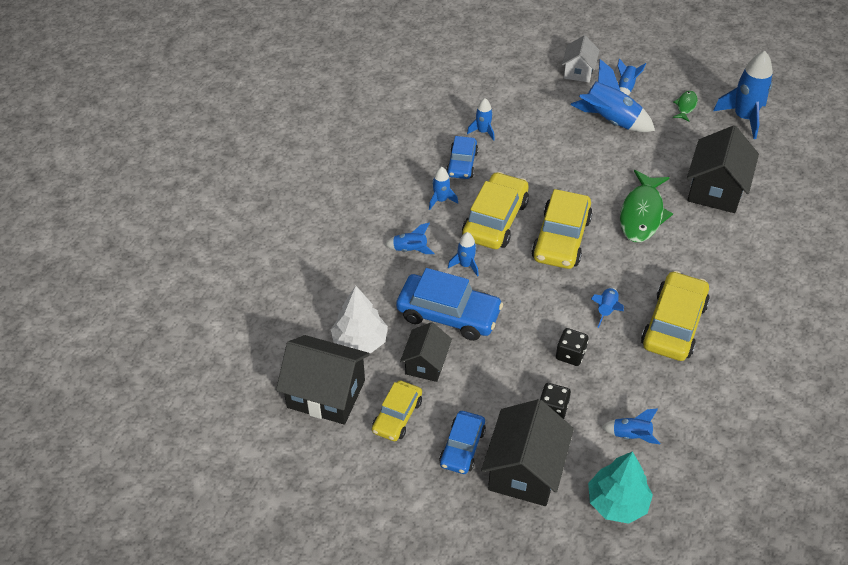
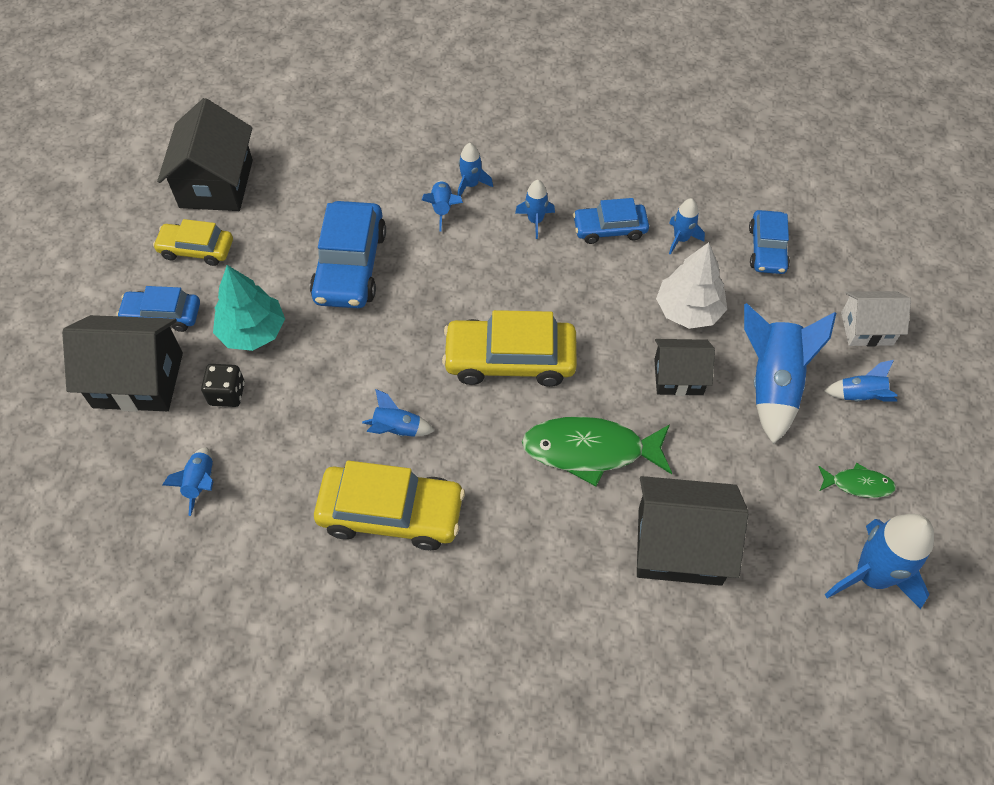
camera: 75 degrees right, 10 degrees up
white tree [331,286,388,354] -> white tree moved to [656,242,727,329]
black house [400,322,452,382] -> black house moved to [654,339,715,396]
blue rocket [448,232,479,277] -> blue rocket moved to [457,143,493,196]
yellow car [462,172,529,249] -> none
black dice [556,328,589,366] -> none
turquoise tree [588,451,653,524] -> turquoise tree moved to [213,265,285,351]
none -> blue car [749,210,790,274]

